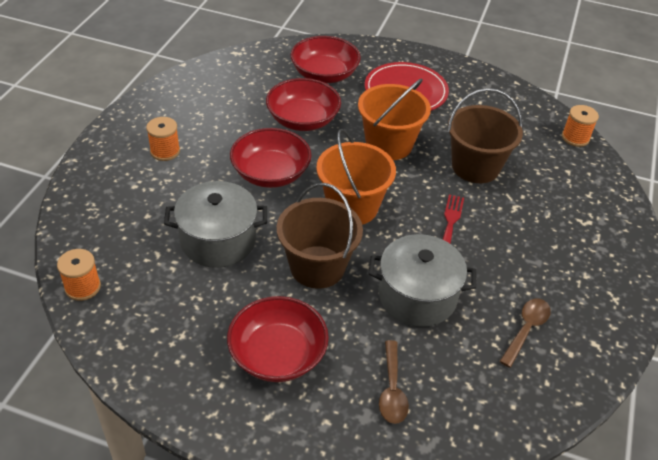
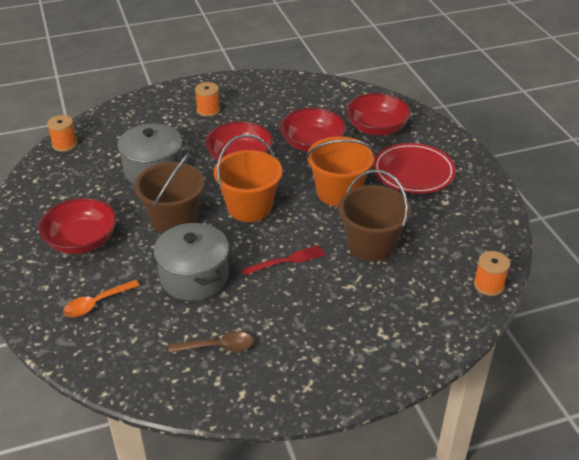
camera: 55 degrees right, 5 degrees down
brown spoon [379,340,409,424] -> orange spoon [63,280,140,317]

